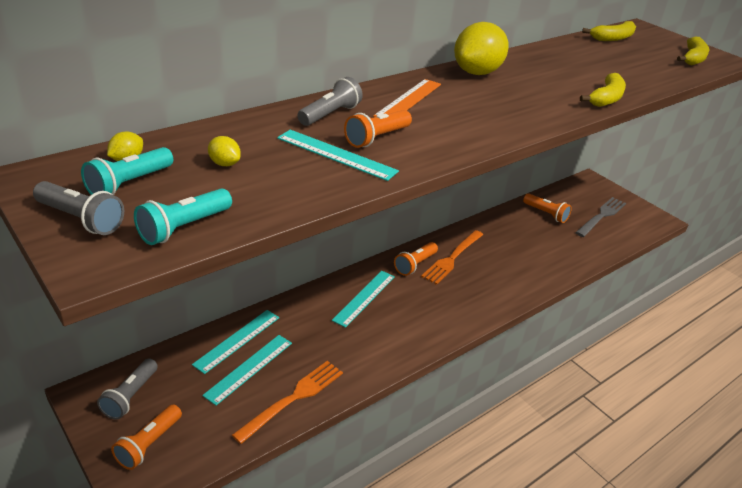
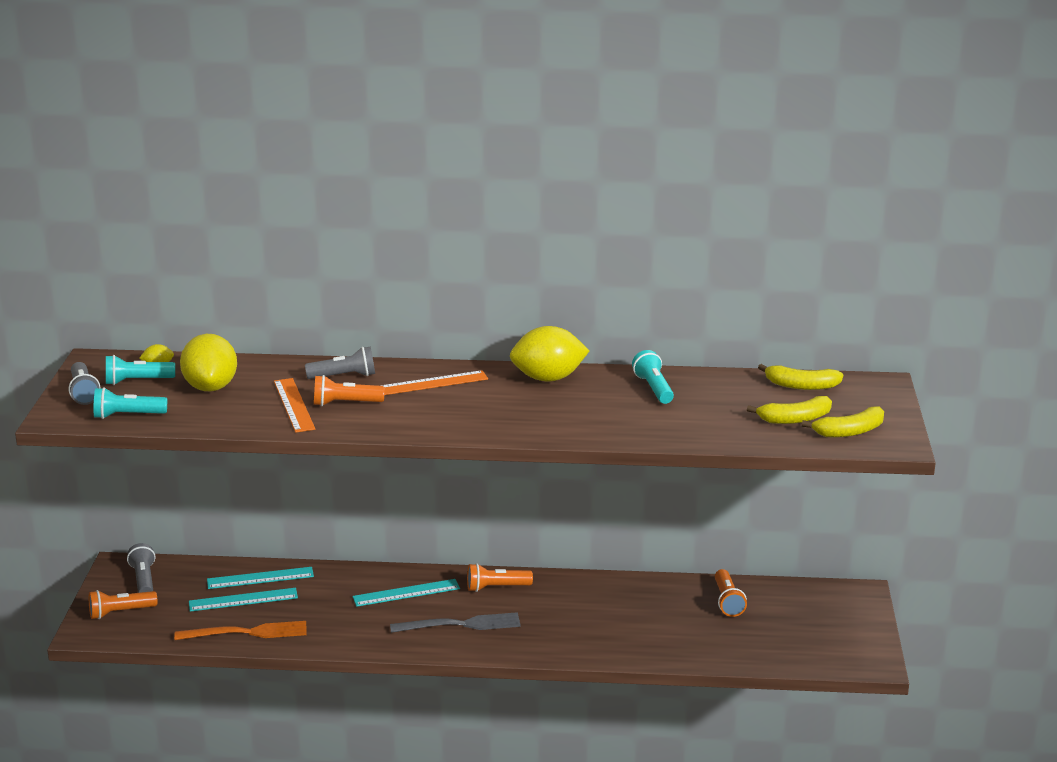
camera: 45 degrees right, 10 degrees down
grey flashlight [97,359,158,420] -> grey flashlight turned 105 degrees clockwise [127,543,156,593]
yellow lemon [208,136,241,166] -> yellow lemon [180,334,237,391], size x2.32
turquoise ruler [277,130,399,181] -> orange ruler [274,378,315,433]
orange fork [421,230,483,285] -> none
grey fork [575,197,626,237] -> grey fork moved to [390,612,521,633]
yellow banana [580,73,626,107] -> yellow banana moved to [747,396,832,424]
none -> turquoise flashlight [632,350,674,404]

